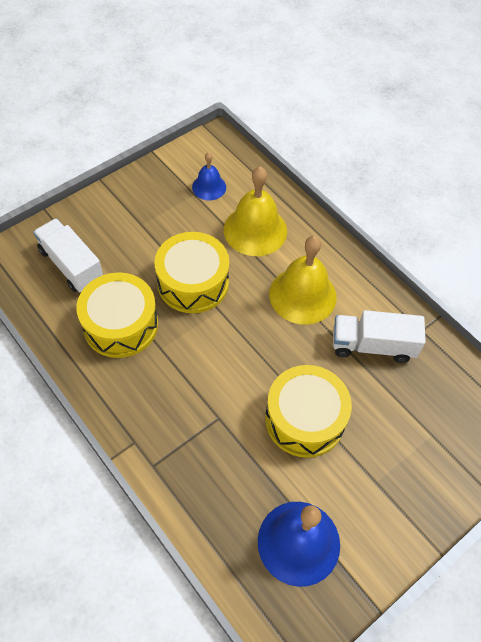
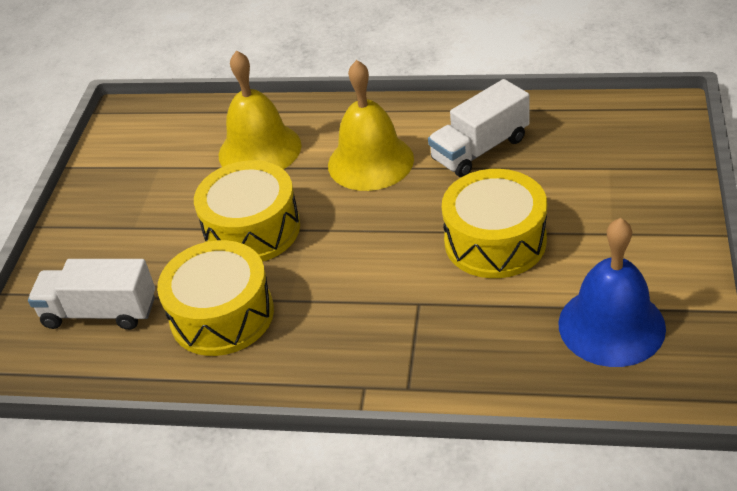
camera: 35 degrees left, 15 degrees down
blue bell [192,152,226,201] -> none

